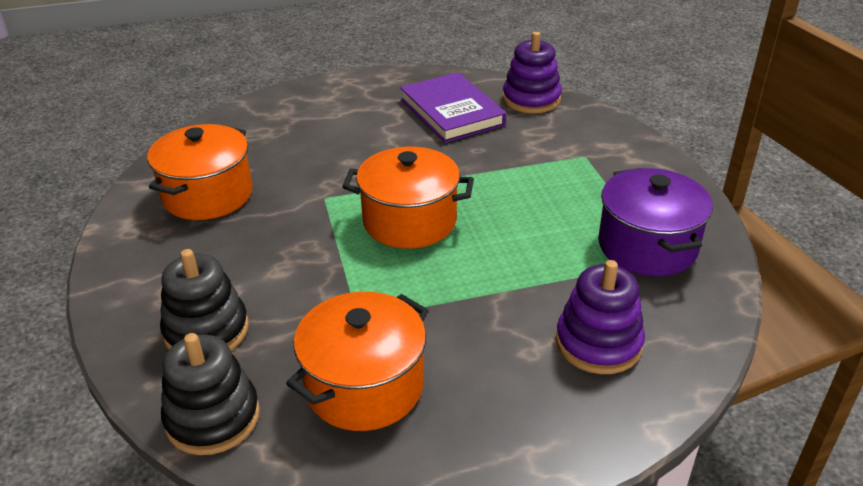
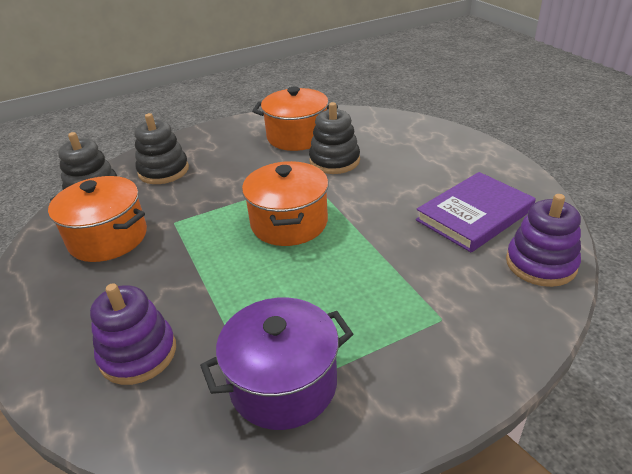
camera: 80 degrees right, 0 degrees up
none -> black stacking toy [309,102,360,174]

